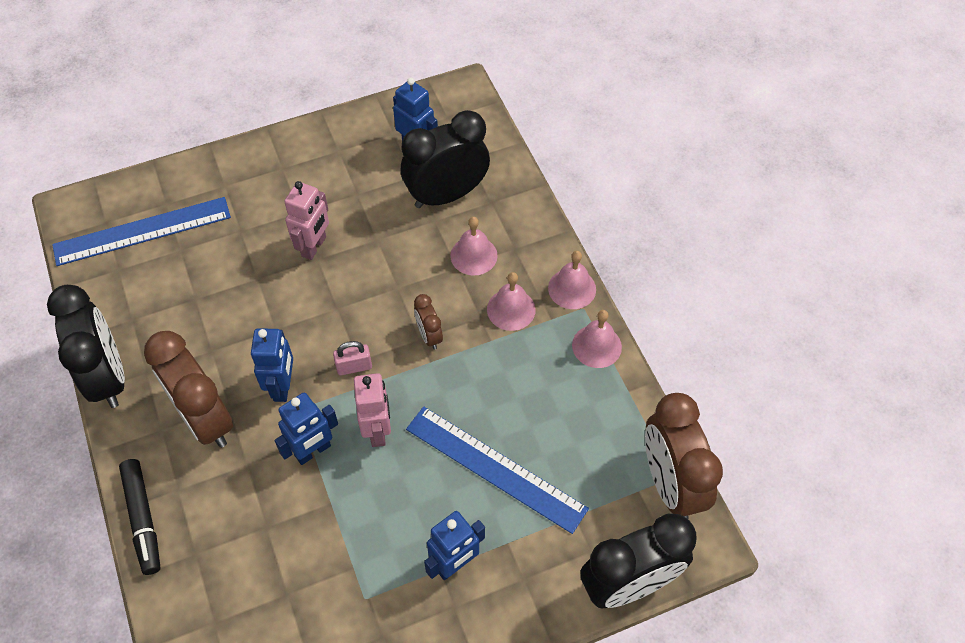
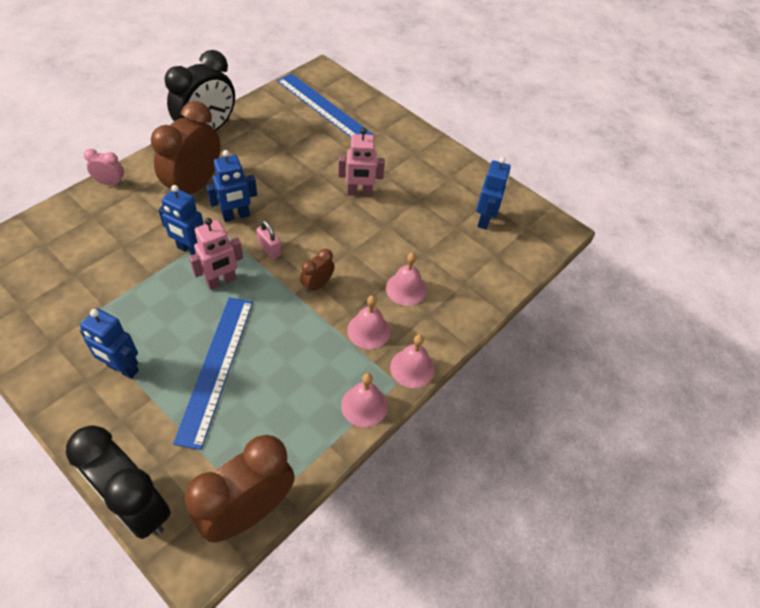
camera: 60 degrees right, 5 degrees down
black marker [119,459,161,575] -> pink clock [84,149,124,186]
black clock [401,110,490,208] -> none

